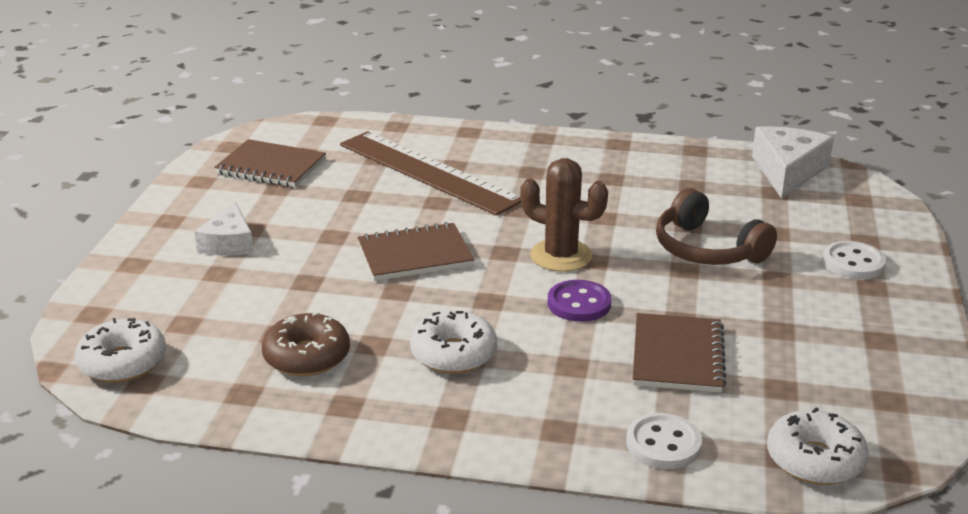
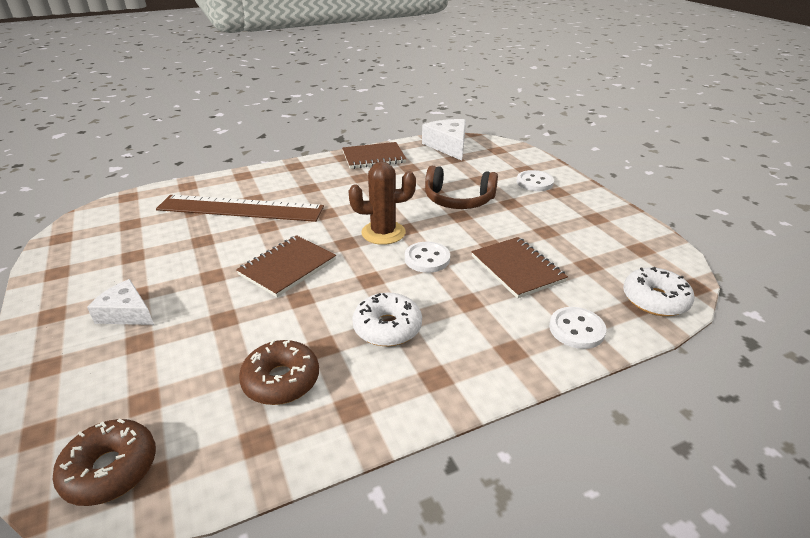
camera: 35 degrees left, 5 degrees up
white donut [75,318,166,383] -> brown donut [53,419,156,506]
white cheese [194,202,254,256] -> white cheese turned 150 degrees clockwise [87,279,154,325]
brown notebook [214,139,326,187] -> brown notebook moved to [342,142,406,169]
purple button [548,280,611,322] -> white button [405,242,450,273]

